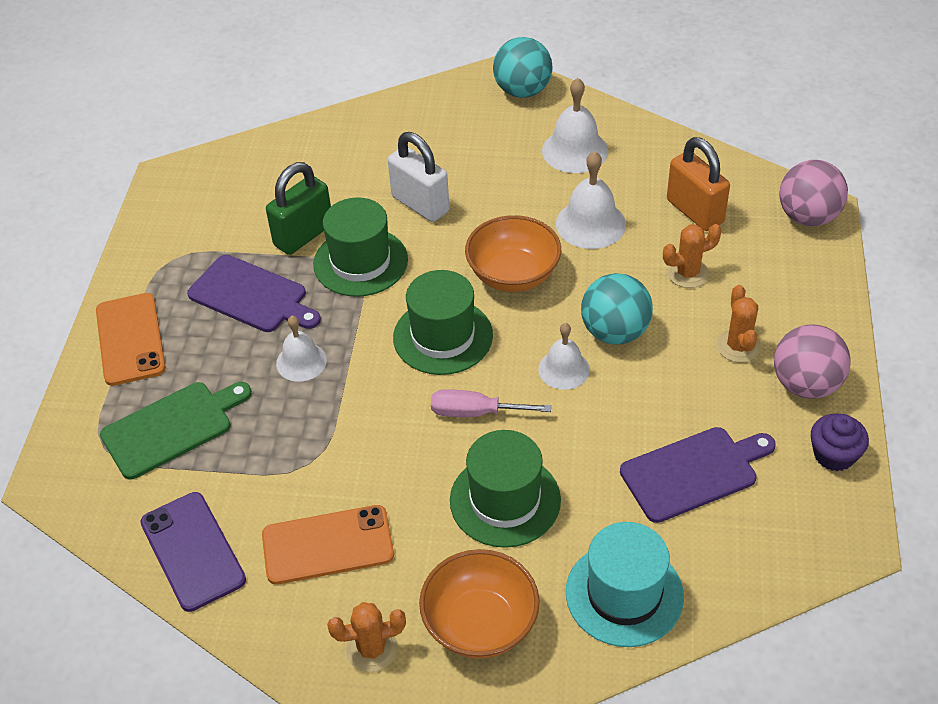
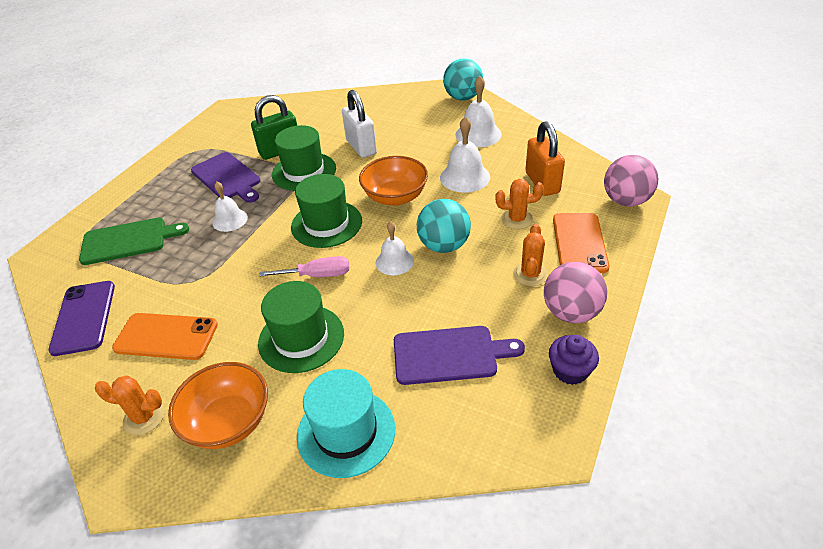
camera: 20 degrees right, 5 degrees down
orange phone [96,293,166,386] -> orange phone moved to [553,213,610,273]
pink screwdriver [431,389,551,417] -> pink screwdriver turned 150 degrees clockwise [259,256,349,277]

